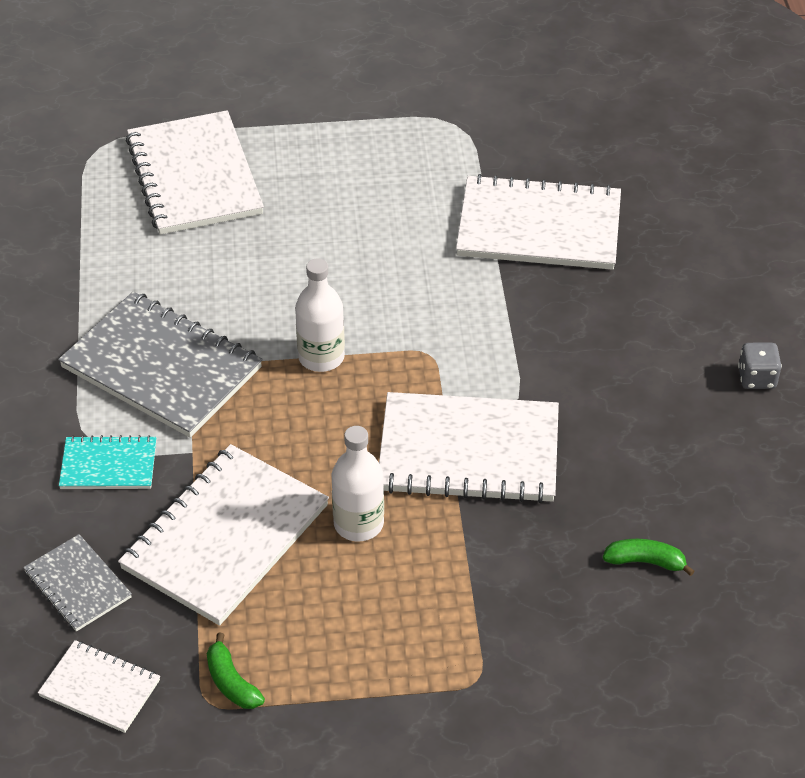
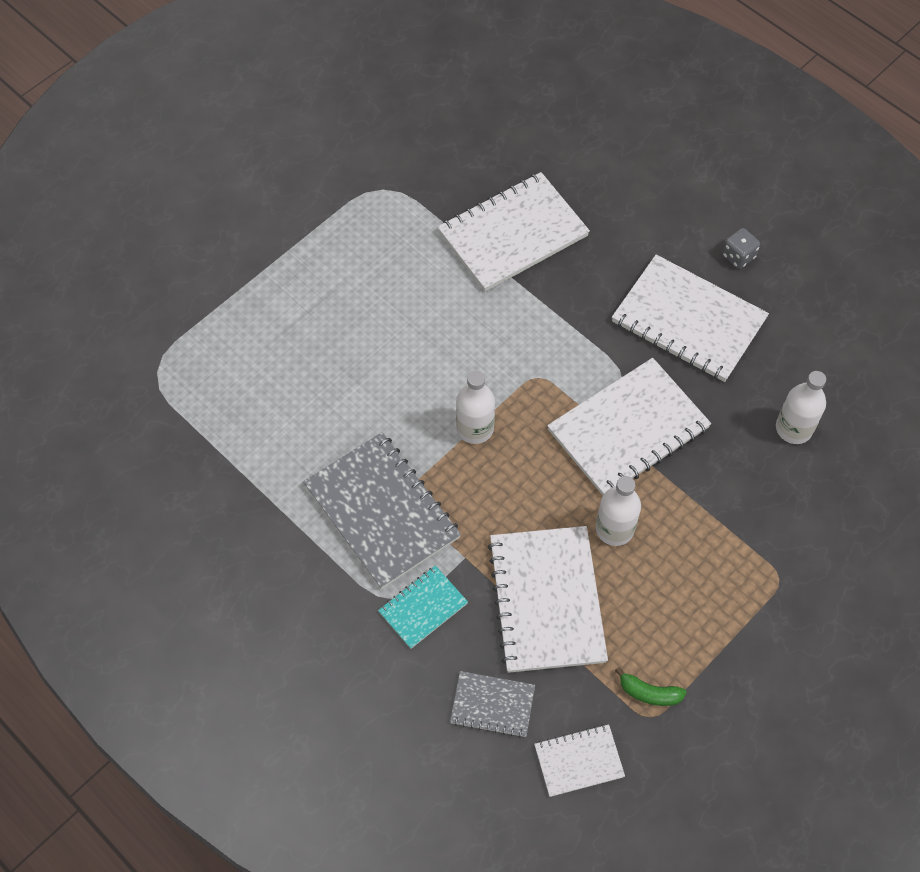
camera: 40 degrees left, 15 degrees up
grey notebook [58,291,263,438] -> grey notebook turned 60 degrees clockwise [303,432,461,589]
white notebook [126,110,264,235] -> white notebook moved to [612,254,769,382]
green banana [603,539,695,576] -> white bottle [776,371,826,444]

